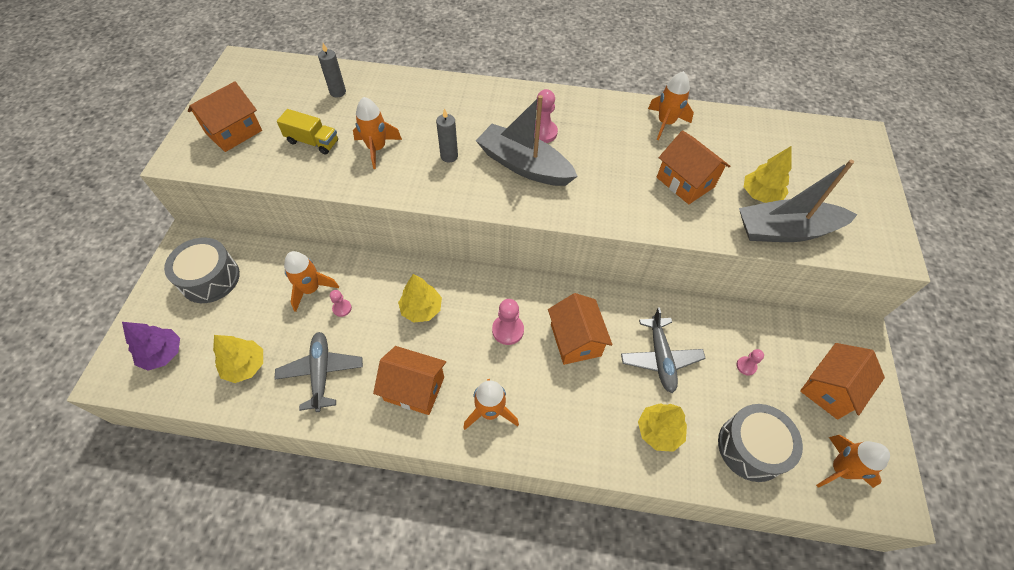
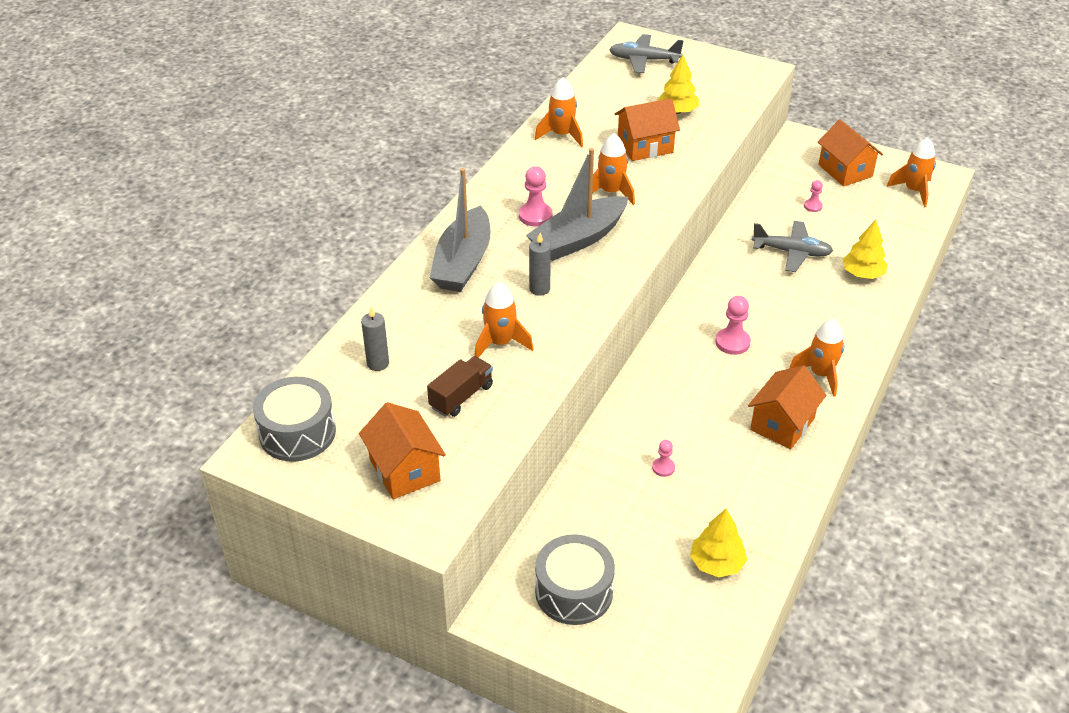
camera: 70 degrees left, 15 degrees down
purple tree [122,322,180,371] -> none
grey plane [275,332,363,412] -> grey plane moved to [609,34,684,73]
yellow truck [277,109,338,155] -> brown truck [427,356,493,417]
orange rocket [284,251,339,312] -> orange rocket moved to [592,133,635,205]
yellow tree [398,274,442,323] -> none
orange house [548,293,613,365] -> none
grey drum [718,404,803,482] -> grey drum moved to [253,377,336,462]
grey boat [739,160,858,242] -> grey boat moved to [430,168,490,292]

